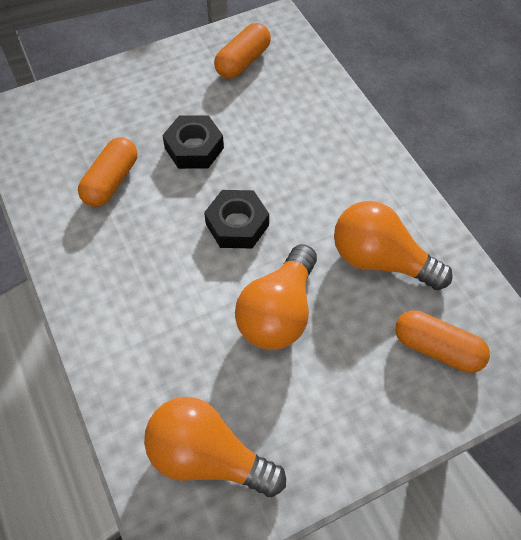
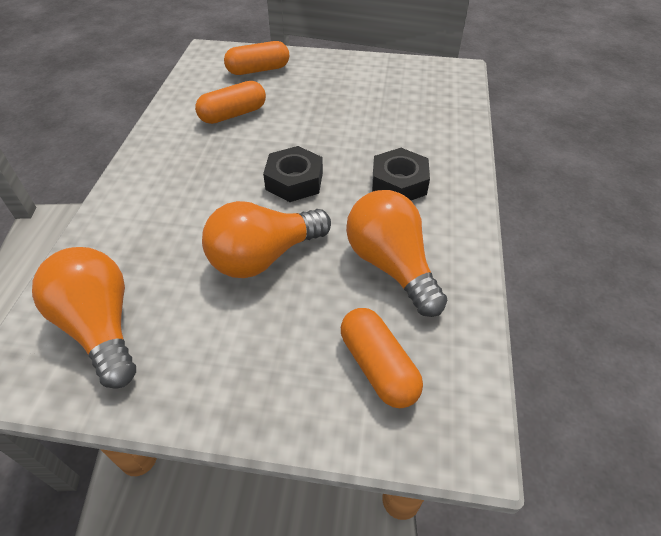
camera: 35 degrees right, 10 degrees down
black nut [162,115,224,169] -> black nut moved to [372,148,430,200]
orange capsule [214,23,271,79] -> orange capsule moved to [224,41,289,75]

